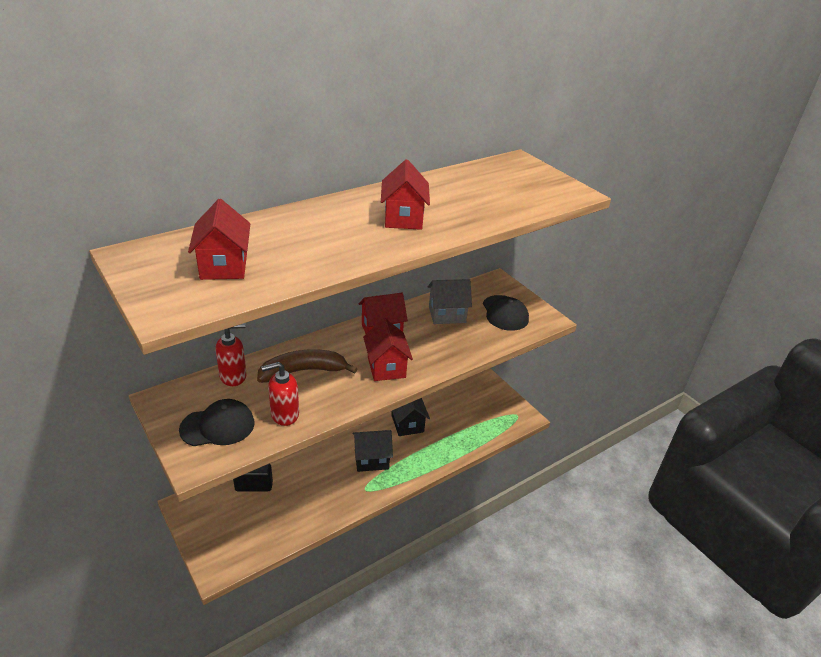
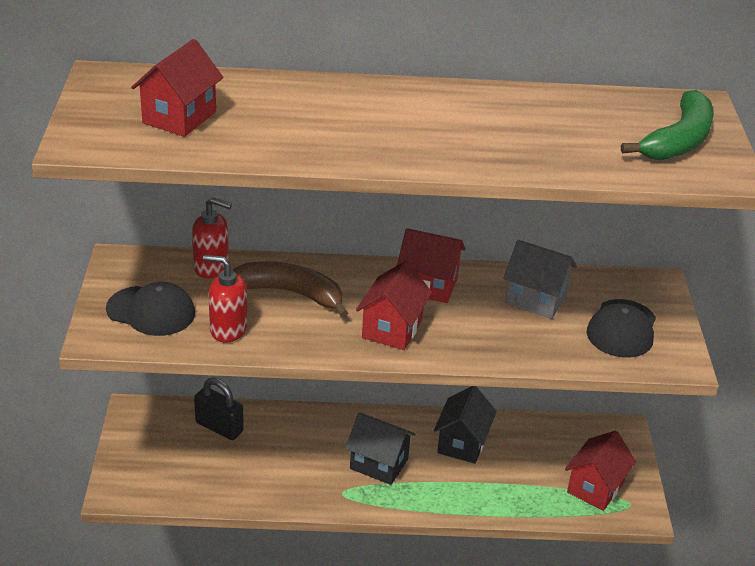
camera: 35 degrees right, 0 degrees up
red house [381,159,430,230] -> red house moved to [565,431,636,511]
none -> green banana [621,90,714,160]

